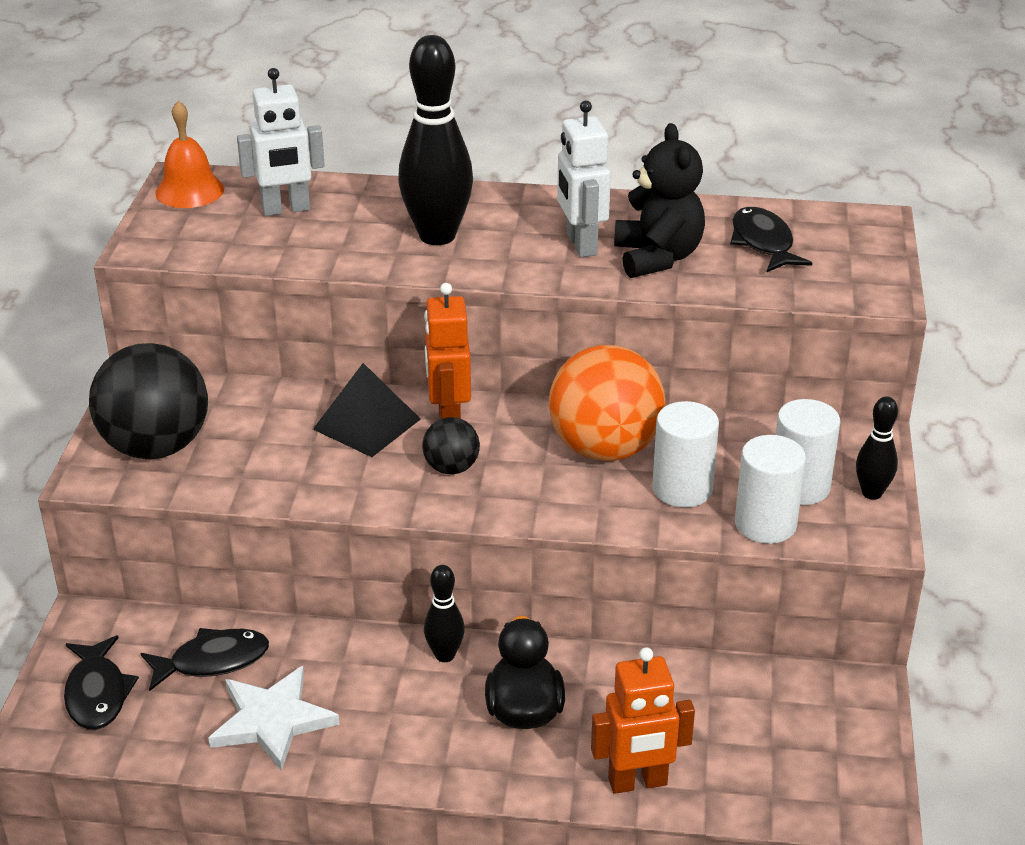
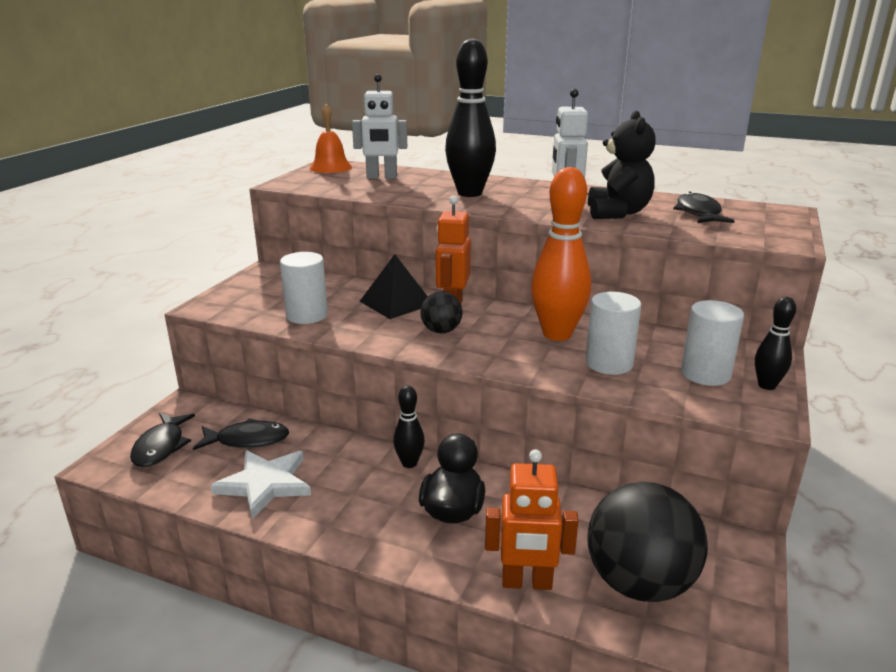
camera: 15 degrees right, 10 degrees down
black ball [89,343,208,459] -> black ball moved to [587,482,708,602]
orange ball [549,345,666,461] -> orange bowling pin [531,167,591,341]
white cylinder [735,435,806,544] -> white cylinder moved to [280,252,328,324]

